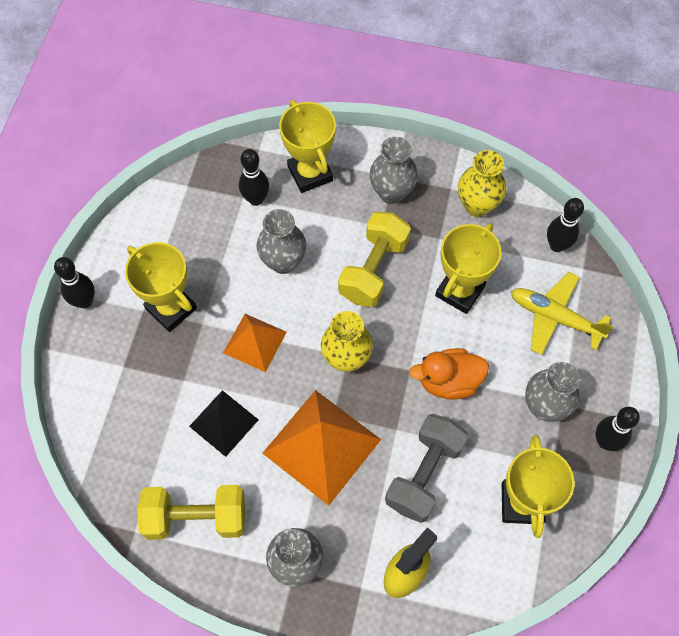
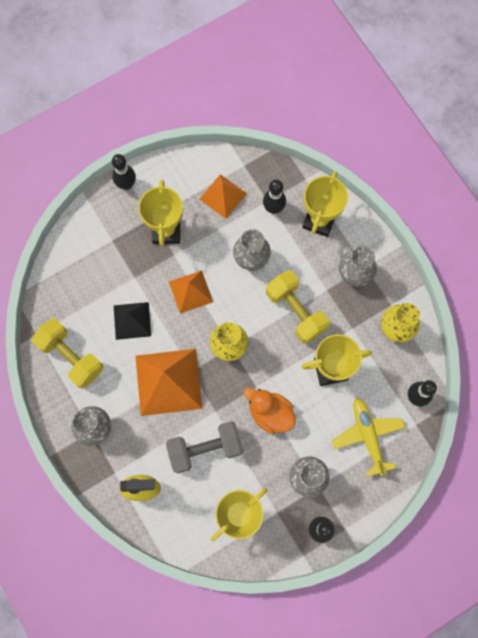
camera: 45 degrees right, 10 degrees up
yellow dumbbell [338,212,411,307] -> yellow dumbbell turned 75 degrees clockwise [266,270,330,344]
none -> orange pyramid [200,174,247,219]

